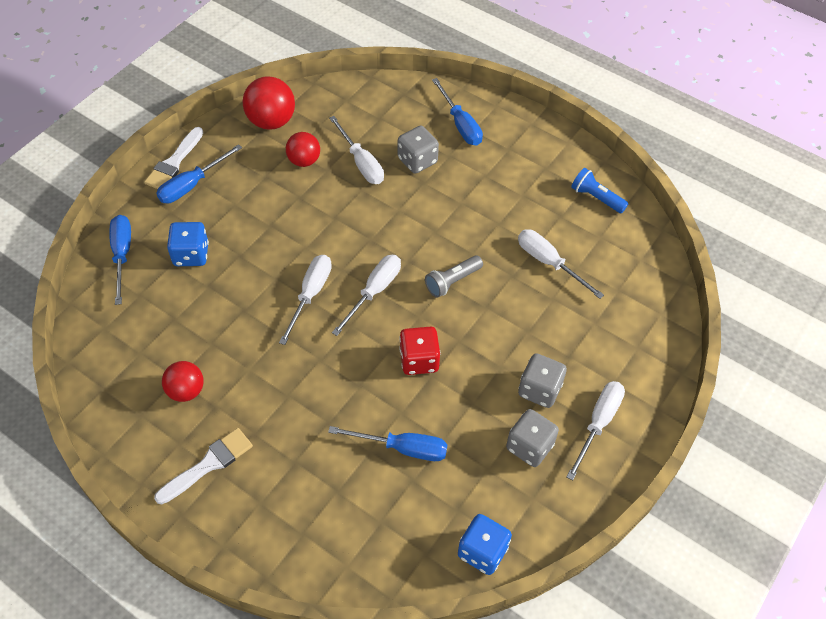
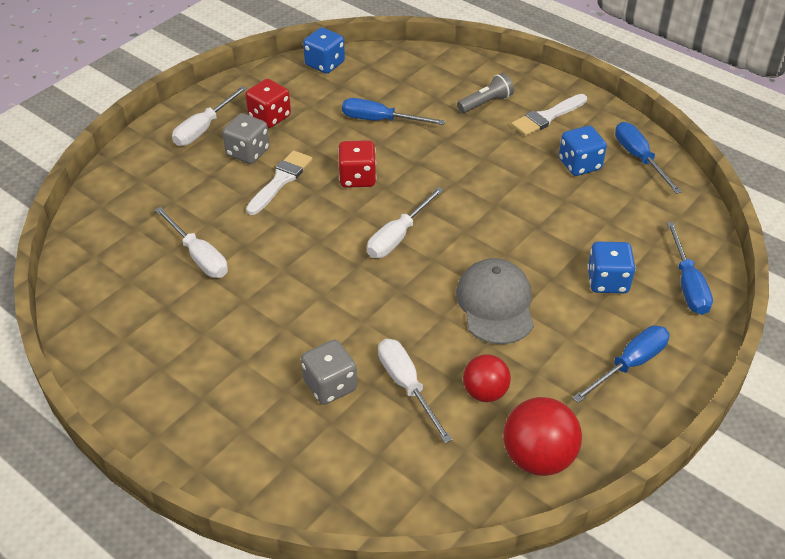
camera: 175 degrees left, 10 degrees down
white brush [144,127,203,189] -> white brush moved to [246,150,313,215]
red ball [162,361,204,402] -> blue dice [559,126,607,176]
white screwdriver [279,255,332,345] -> none
grey flashlight [425,255,483,298] -> grey flashlight moved to [457,73,514,113]
blue screwdriver [432,78,483,145] -> blue screwdriver moved to [615,122,682,194]
grey dice [506,409,559,467] -> red dice [245,79,291,128]
blue flashlight [571,168,629,214] -> none
none -> grey cap [456,258,534,344]

